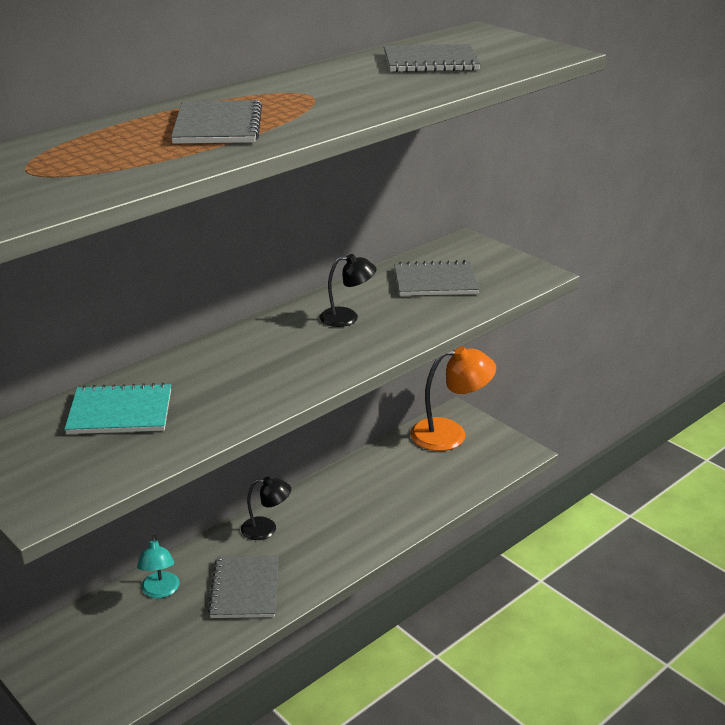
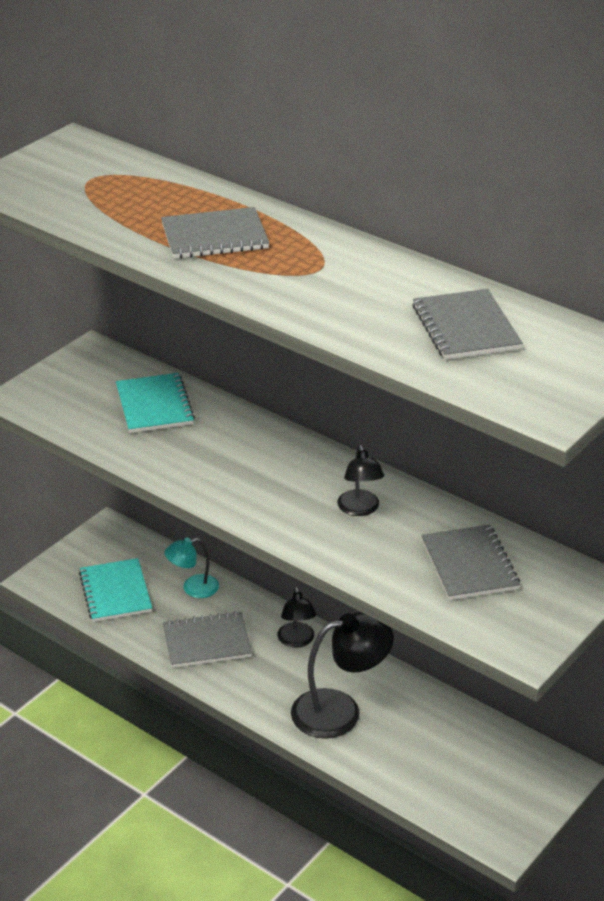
camera: 80 degrees right, 5 degrees up
orange lamp [410,346,496,451] -> none
none -> turquoise notebook [79,558,152,622]
none -> black lamp [291,612,394,739]

